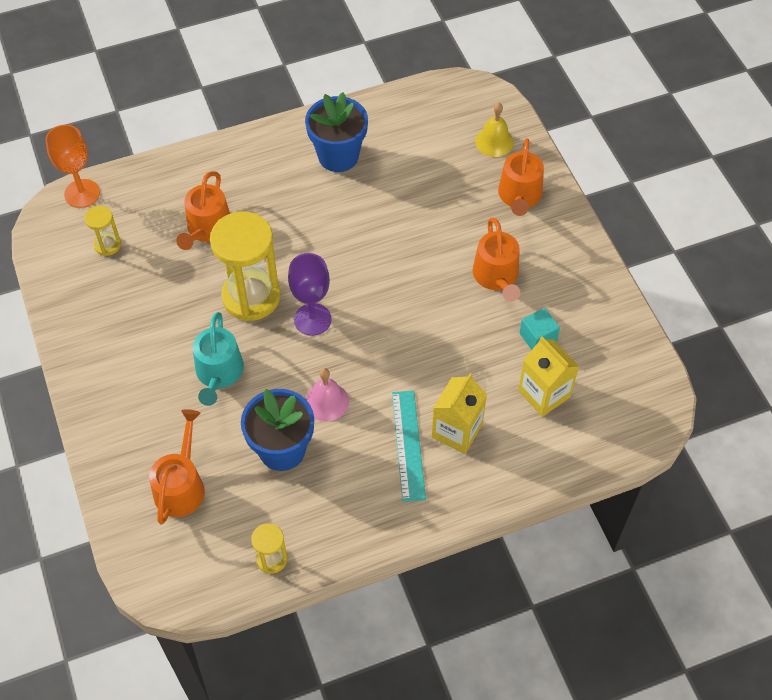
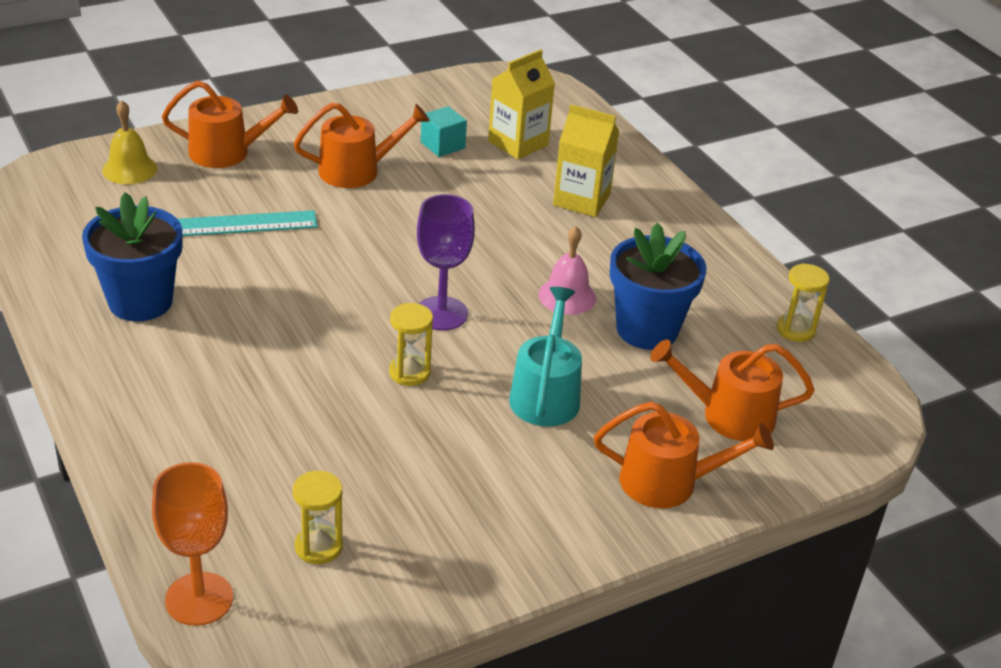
camera: 100 degrees left, 20 degrees down
orange watering can [176,171,230,250] -> orange watering can moved to [594,402,774,508]
turquoise watering can [193,312,244,406] -> turquoise watering can turned 75 degrees counterclockwise [509,287,582,427]
yellow hourglass [210,212,281,321] -> yellow hourglass [389,303,433,386], size x0.47
turquoise ruler [392,391,426,502] -> turquoise ruler moved to [178,210,318,236]

